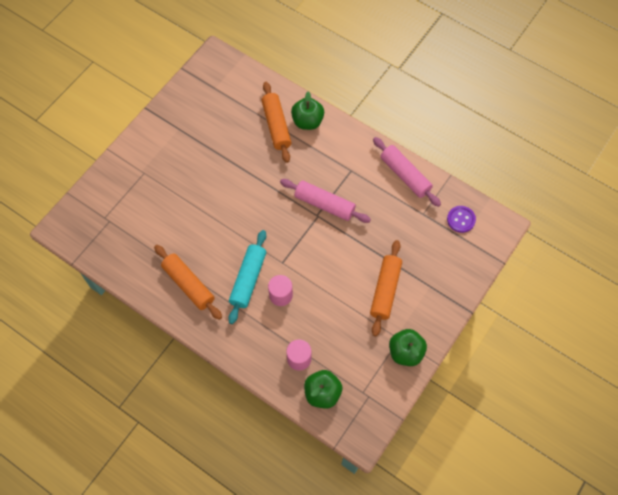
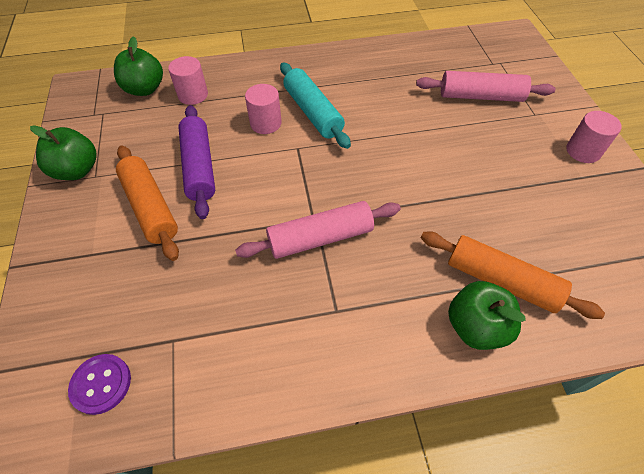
camera: 135 degrees right, 10 degrees down
orange rolling pin [154,245,222,320] -> none
pink rolling pin [373,137,441,207] -> pink rolling pin moved to [416,71,555,102]
none -> purple rolling pin [178,105,215,219]
none -> pink cylinder [566,111,621,163]

